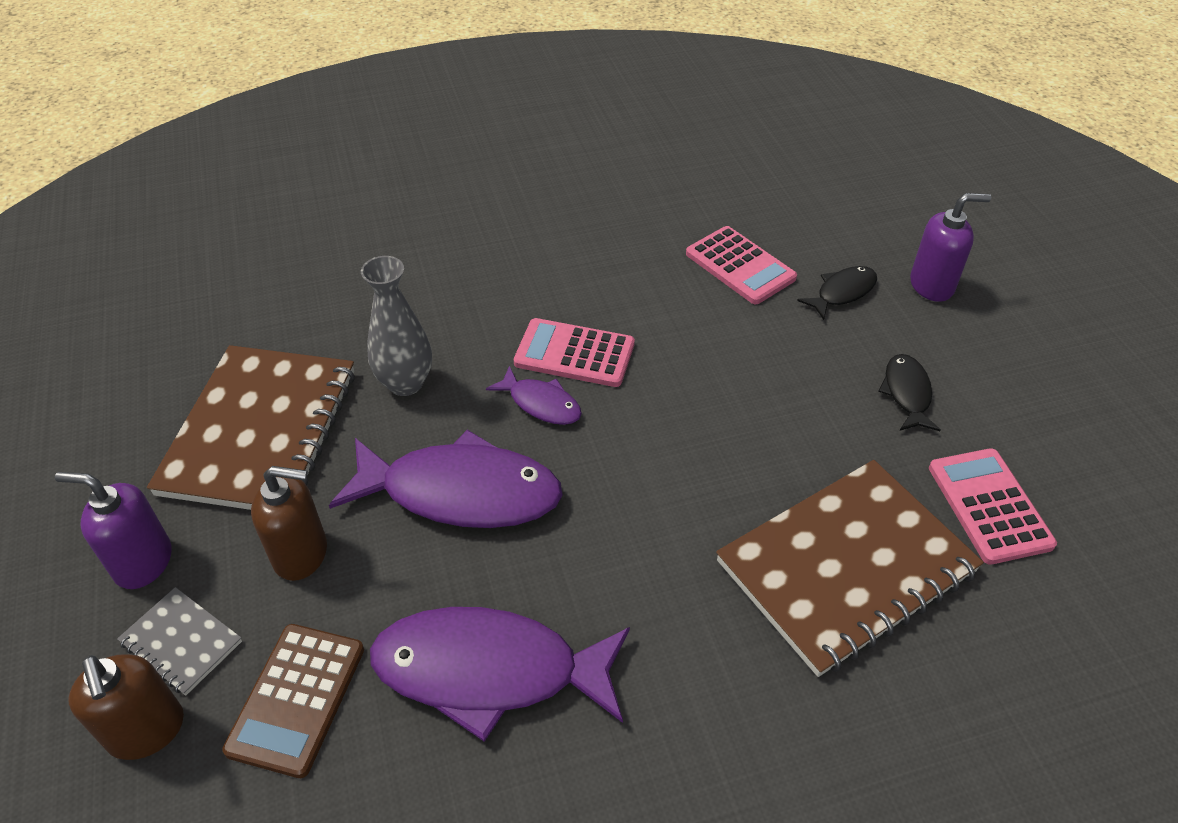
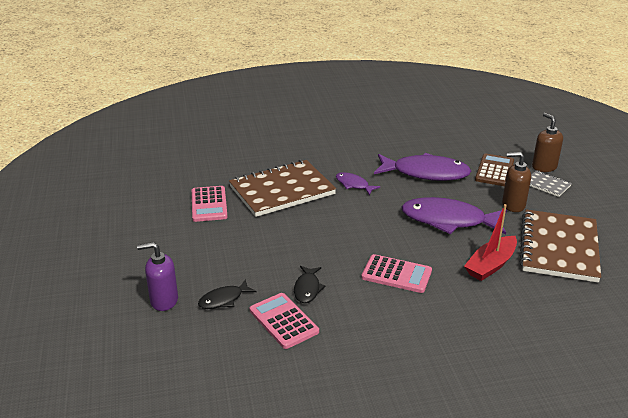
camera: 175 degrees left, 15 degrees down
purple soap dispenser [55,472,171,589] -> none
grey vase [361,256,432,396] -> red boat [464,204,517,281]
purple fish [486,366,582,425] -> purple fish moved to [336,172,380,195]
black fish [878,354,941,431] -> black fish moved to [294,266,325,303]

